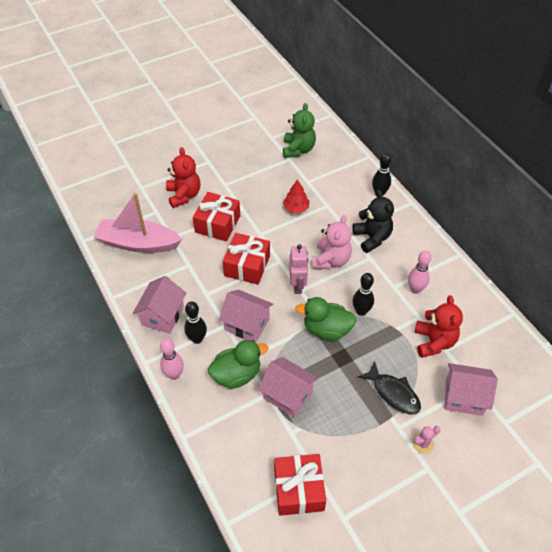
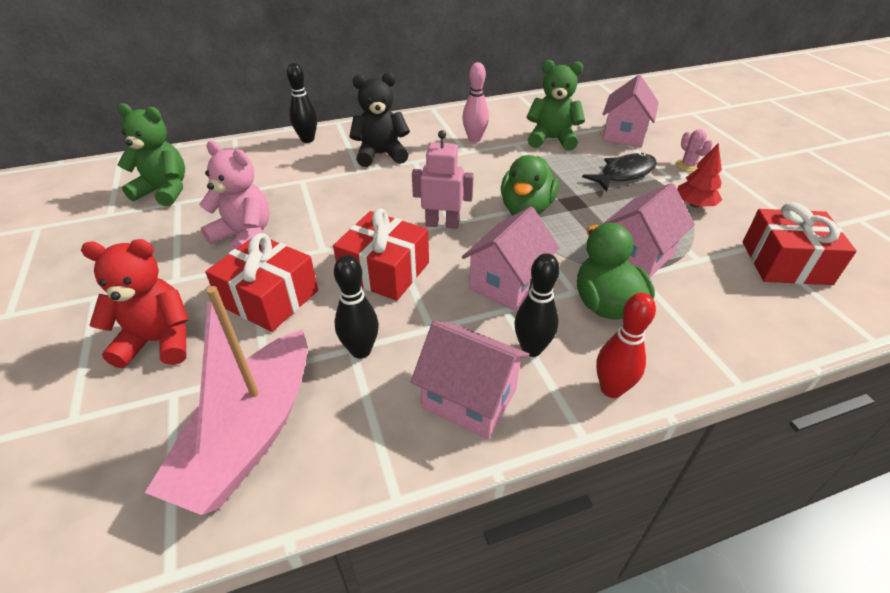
camera: 80 degrees left, 10 degrees down
pink bowling pin [160,338,184,380] -> red bowling pin [596,293,656,398]
red tree [283,179,310,213] -> red tree moved to [677,143,722,208]
pink teddy bear [312,215,352,269] -> pink teddy bear moved to [199,141,270,250]
black bowling pin [353,273,374,316] -> black bowling pin moved to [334,255,379,359]
red teddy bear [415,295,463,358] -> green teddy bear [526,60,585,151]

